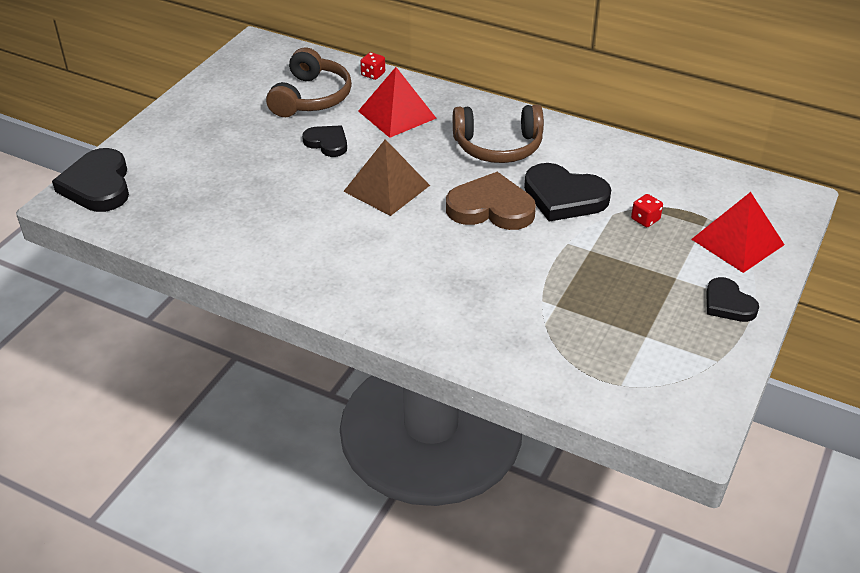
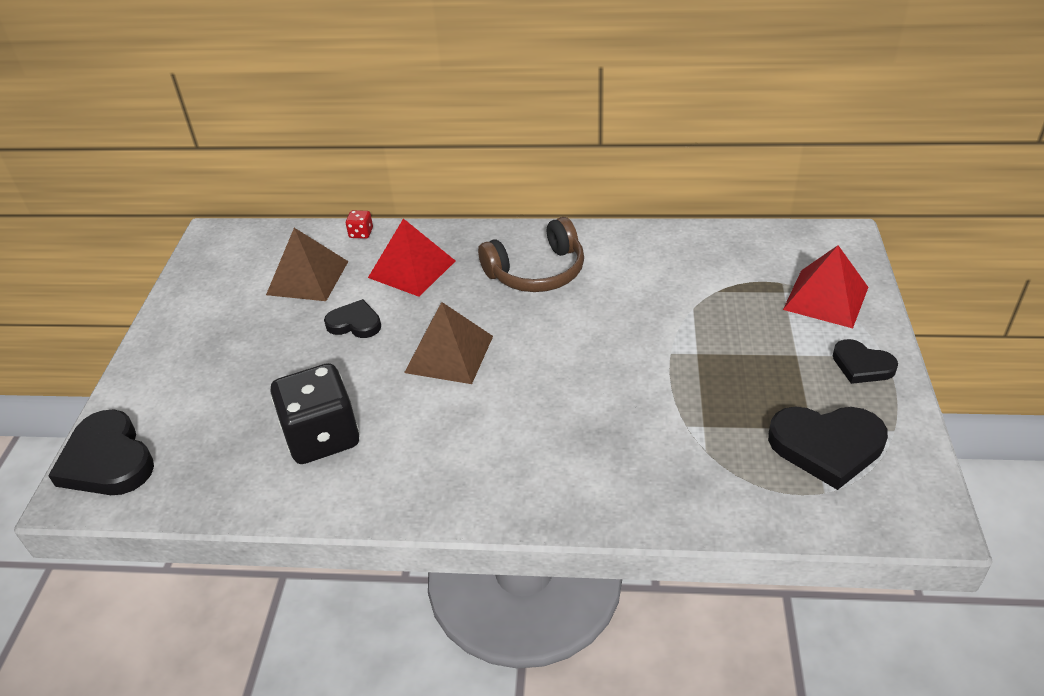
camera: 20 degrees left, 0 degrees up
brown headphones [266,48,352,117] -> brown pyramid [266,228,348,301]
brown heart [446,172,536,230] -> none
black heart [524,163,611,222] -> black heart moved to [768,406,888,490]
red dice [631,194,663,227] -> none
none -> black dice [270,363,359,464]

